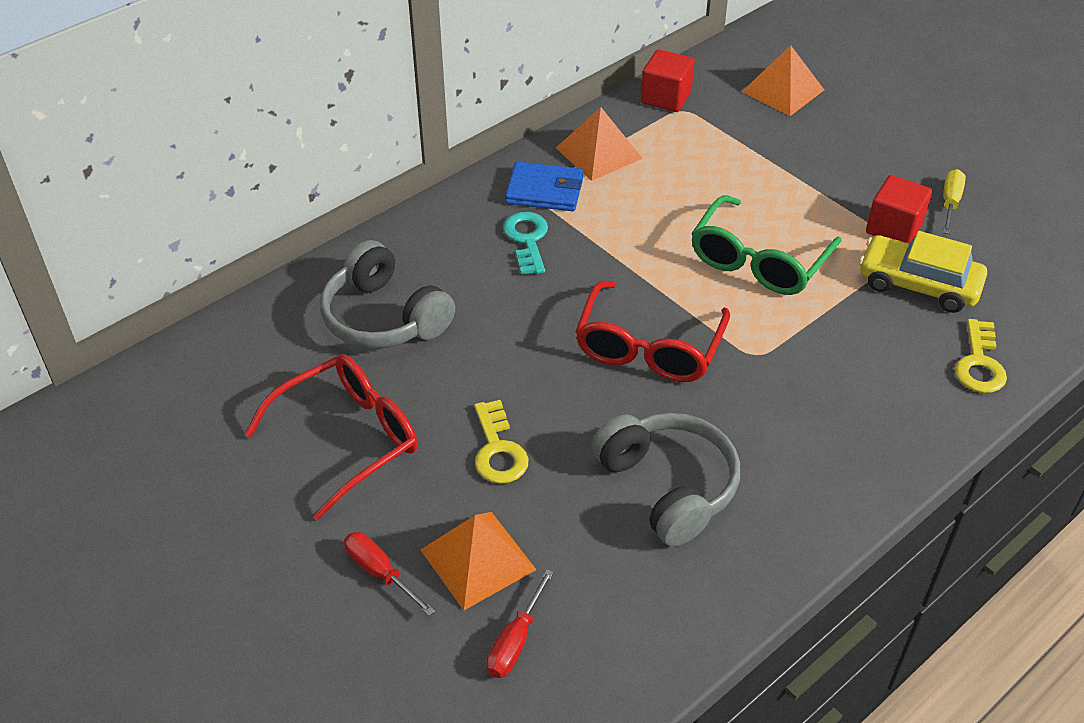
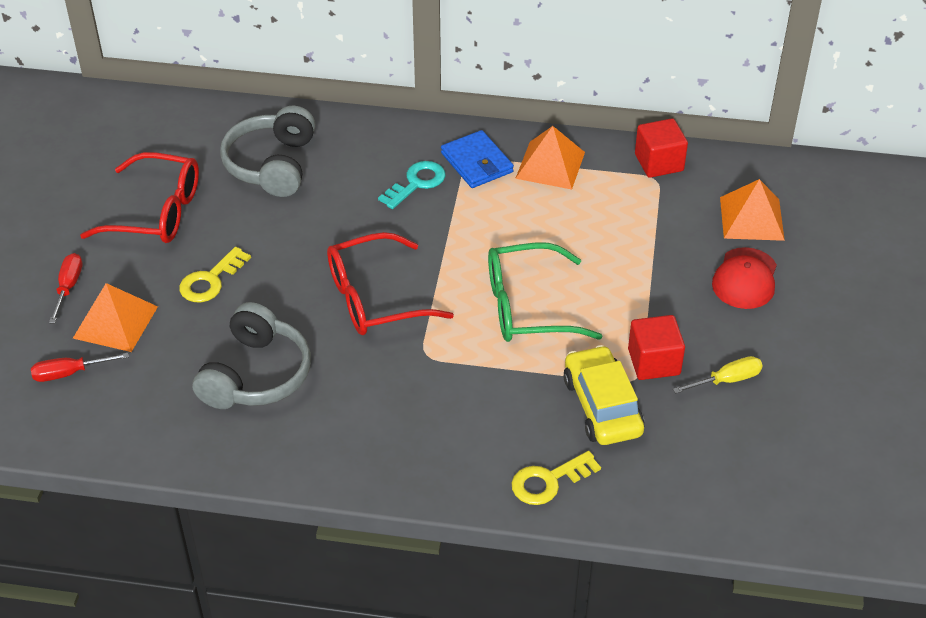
camera: 50 degrees right, 0 degrees up
none -> red cap [712,247,777,309]

